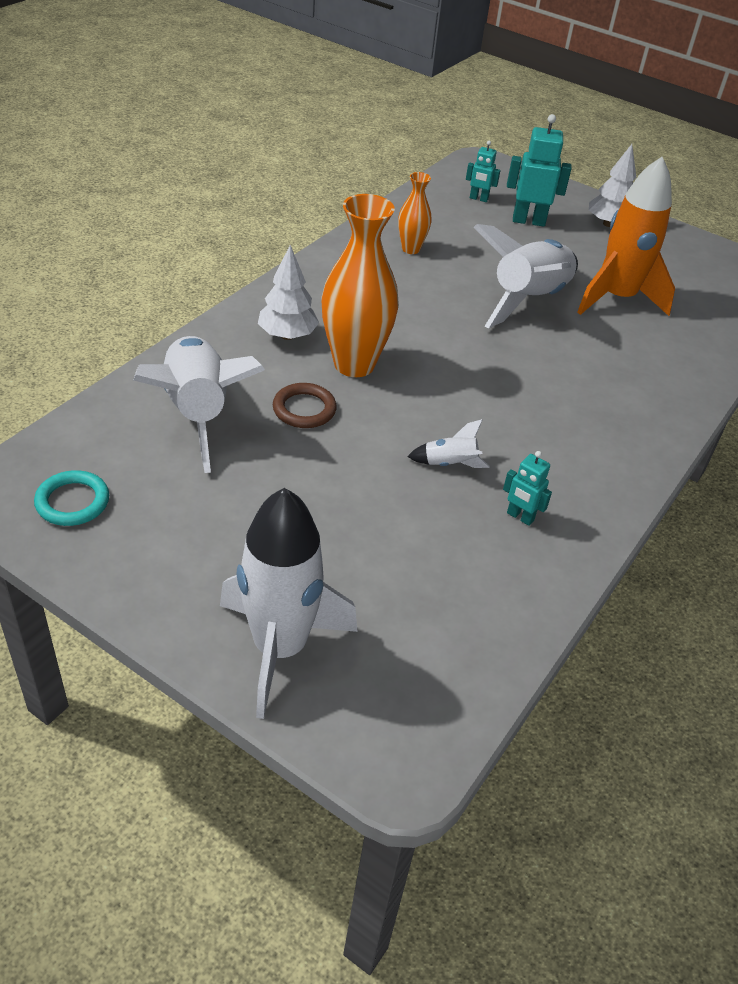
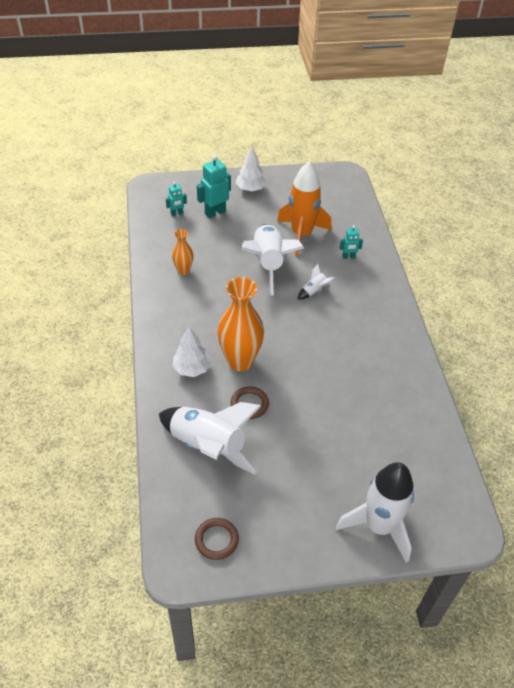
camera: 40 degrees left, 5 degrees up
turquoise ring [34,470,109,526] -> brown ring [195,518,239,560]
white rocket [407,419,490,468] -> white rocket moved to [297,264,334,300]
turquoise robot [503,451,552,526] -> turquoise robot moved to [340,225,363,259]

